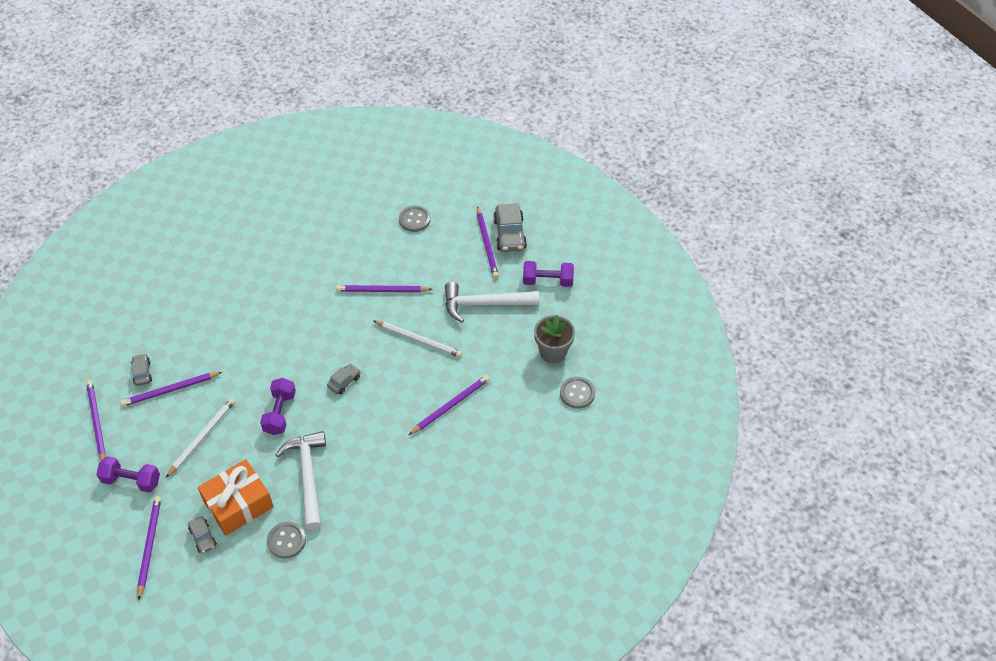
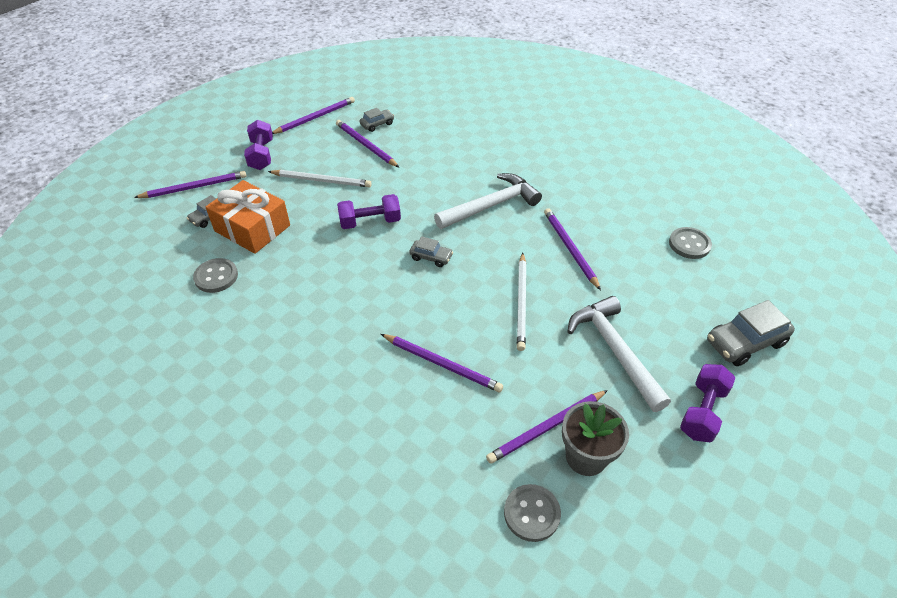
camera: 70 degrees right, 5 degrees down
white hammer [276,431,326,530] -> white hammer moved to [434,173,542,229]
purple pencil [477,206,499,278] -> purple pencil moved to [486,390,608,464]
purple dumbbell [523,261,574,287] -> purple dumbbell turned 45 degrees clockwise [680,364,735,442]

